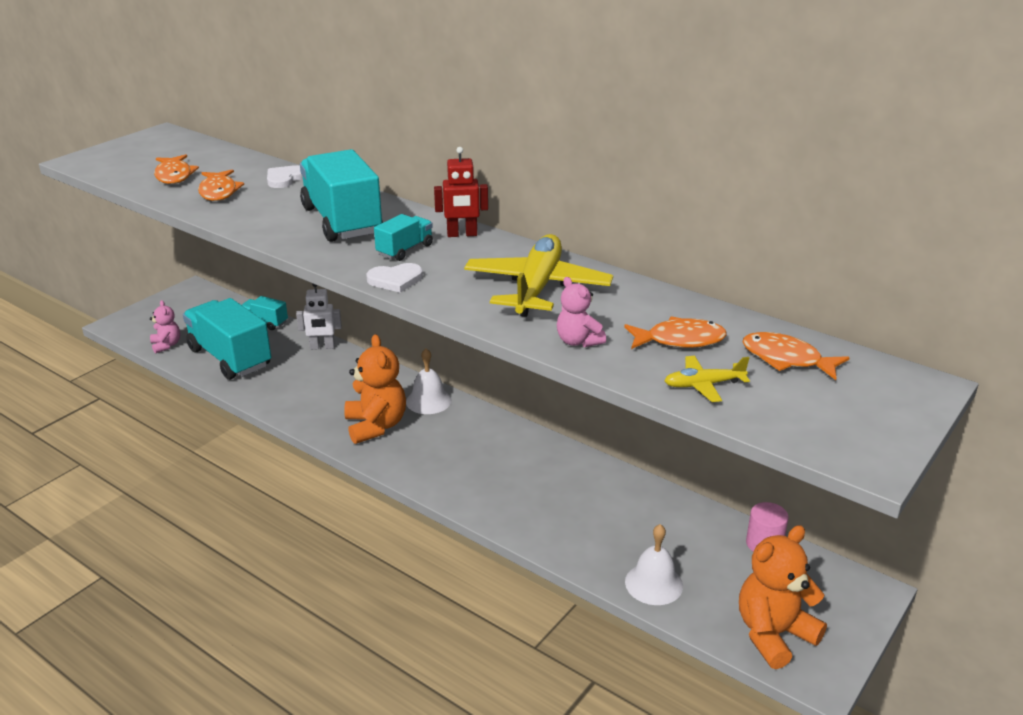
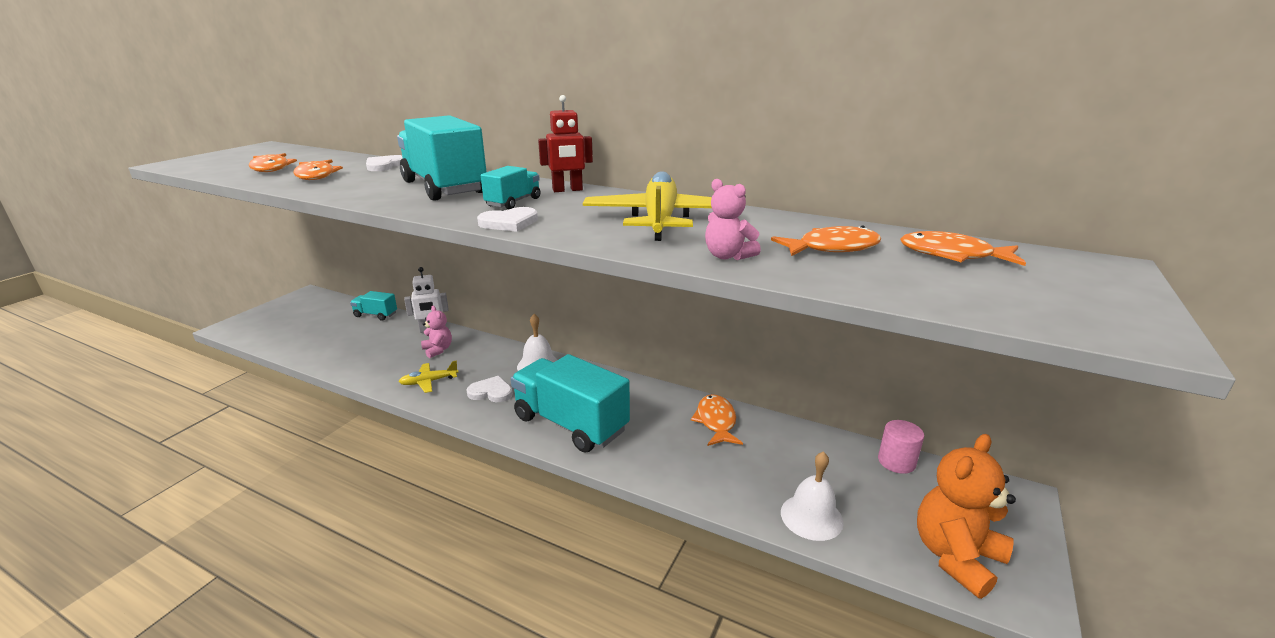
camera: 10 degrees left, 5 degrees down
pink teddy bear [150,300,180,354] -> pink teddy bear moved to [421,306,452,358]
turquoise truck [183,298,271,380] -> turquoise truck moved to [511,354,630,453]
orange teddy bear [344,334,406,444] -> white heart [467,376,513,402]
yellow plane [664,356,750,402] -> yellow plane moved to [399,360,458,393]
none -> orange fish [691,394,743,446]

